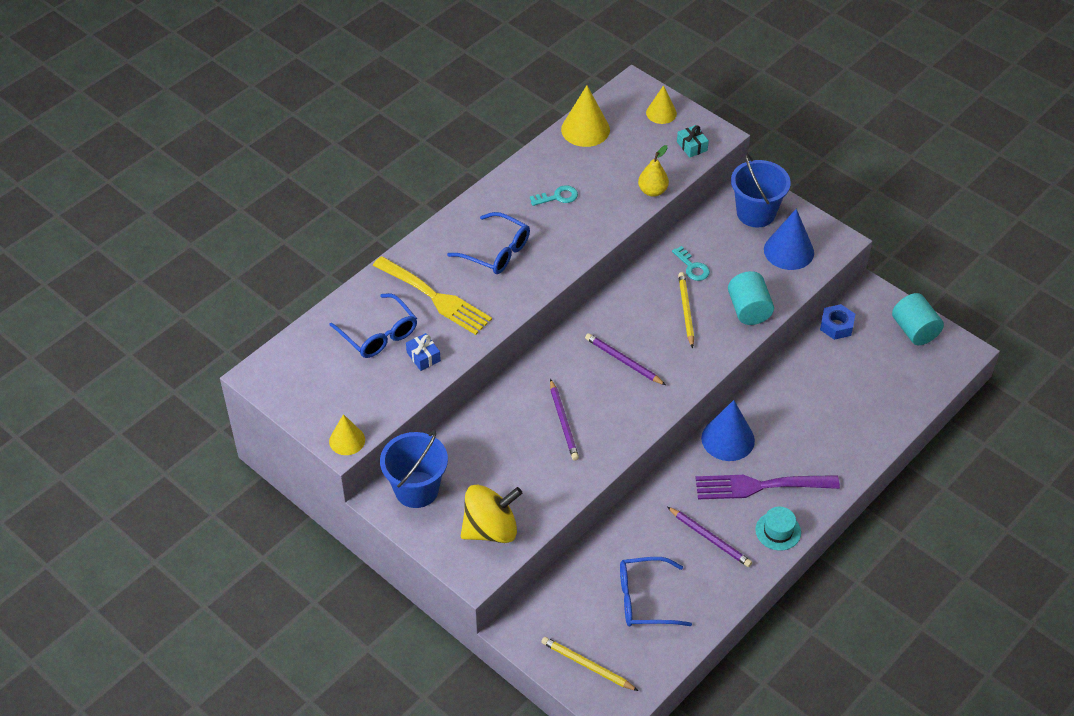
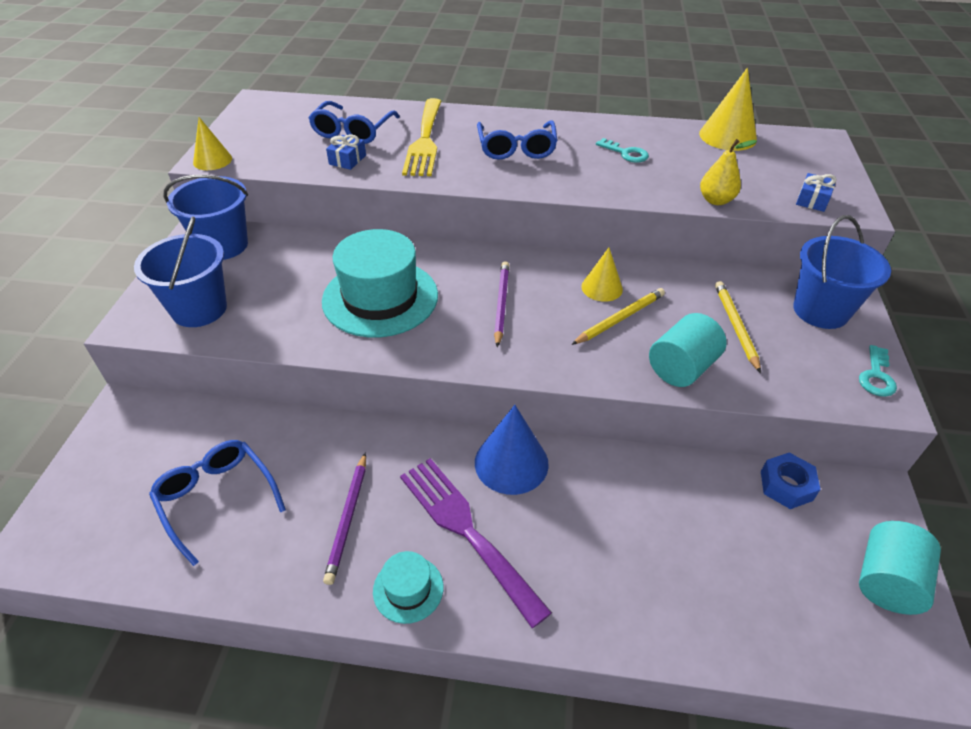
camera: 55 degrees right, 5 degrees down
yellow spinning top [461,485,522,543] -> blue bucket [134,216,227,327]
yellow pencil [541,637,638,691] -> yellow pencil moved to [715,281,761,373]
purple pencil [550,379,579,461] -> turquoise hat [322,229,438,337]
yellow cone [646,85,677,124] -> yellow cone moved to [581,247,623,302]
turquoise key [672,246,710,281] -> turquoise key moved to [859,345,897,397]
turquoise gift [677,125,709,157] -> blue gift [796,173,836,212]
blue cone [764,209,814,270] -> none

